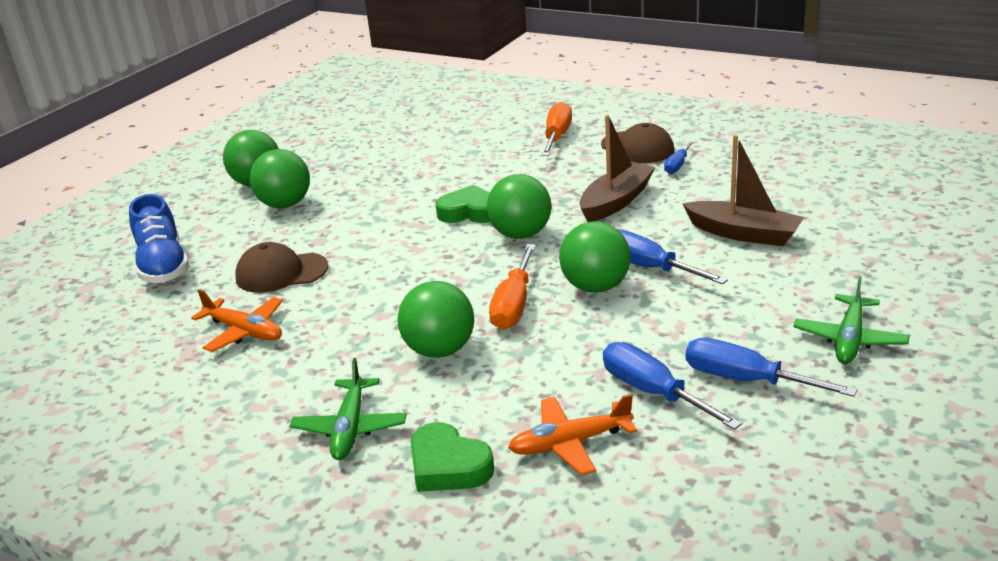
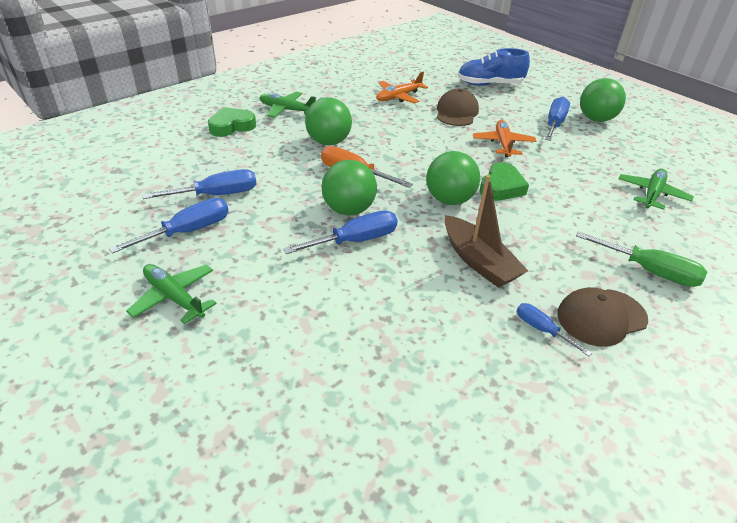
camera: 105 degrees right, 10 degrees up
green ball [250,149,310,208] -> blue screwdriver [545,96,570,141]
orange plane [508,394,637,476] -> orange plane moved to [473,120,536,157]
orange screwdriver [541,102,572,156] -> green screwdriver [576,231,707,287]
brown boat [683,135,804,246] -> none
none -> green plane [619,168,694,210]

